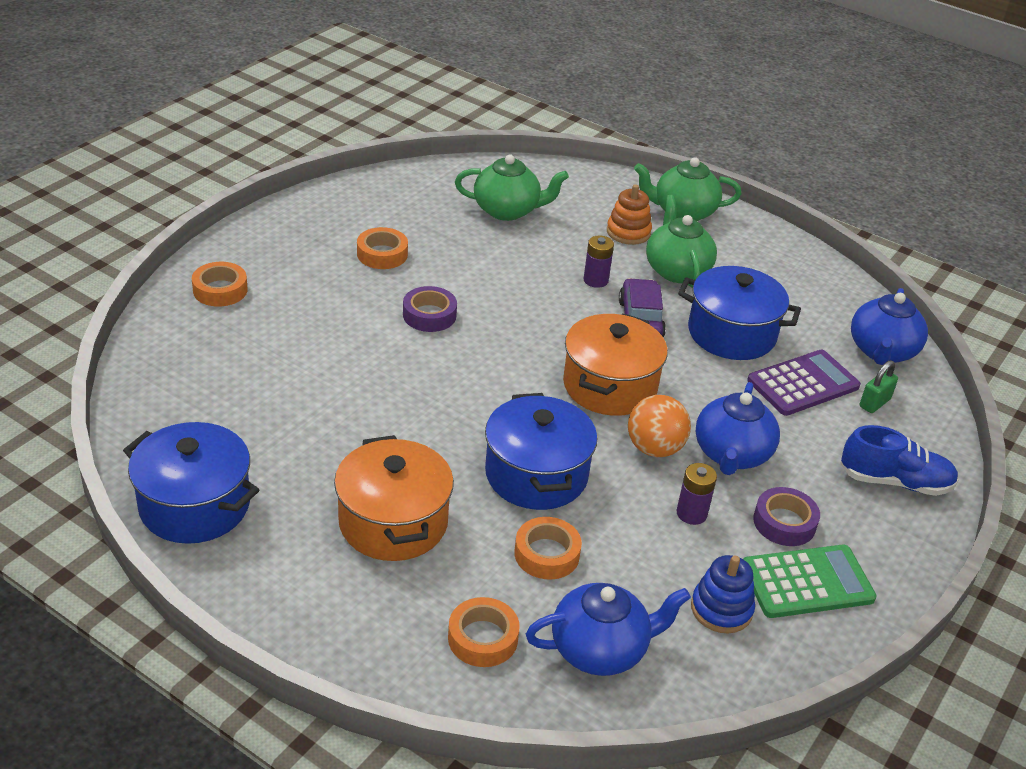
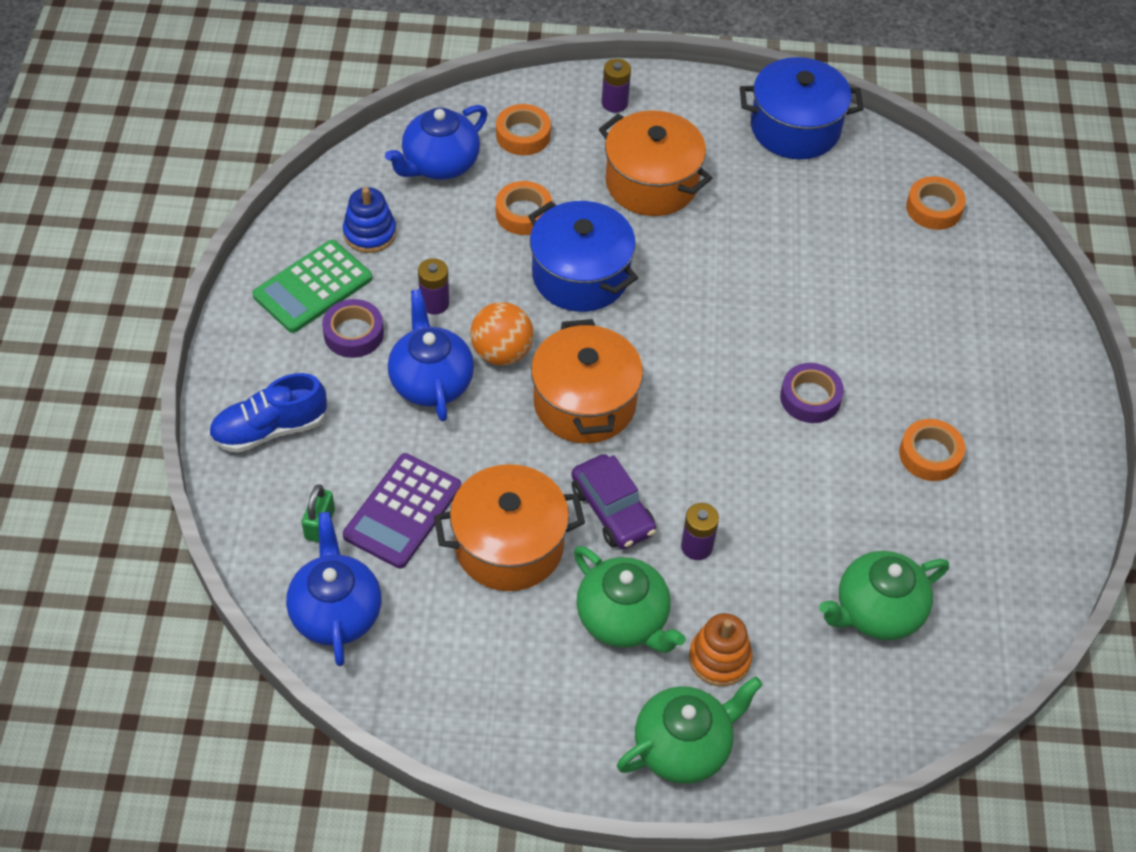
camera: 150 degrees right, 15 degrees up
orange tape [192,262,248,307] -> orange tape moved to [906,176,966,230]
blue pot [678,266,801,360] -> orange pot [434,464,585,591]
none -> purple battery [602,59,631,113]

